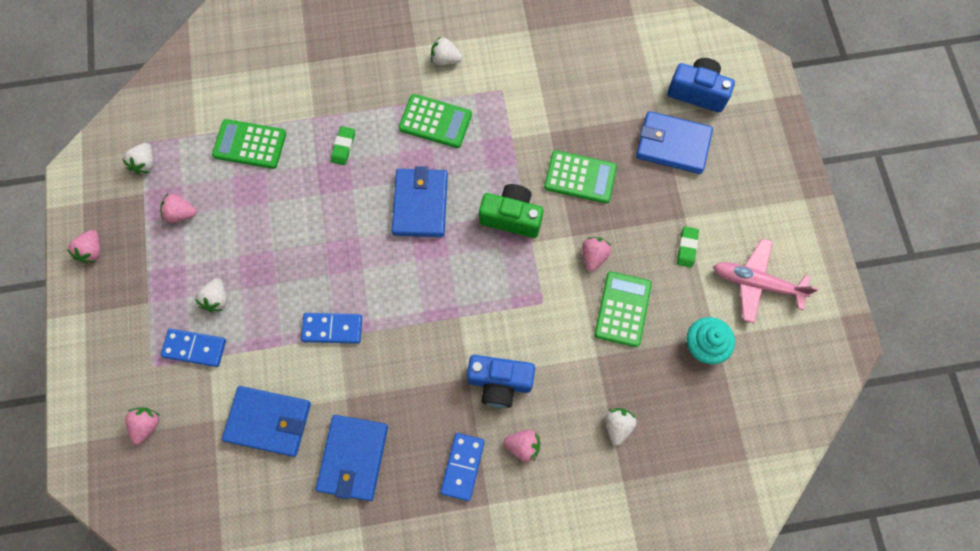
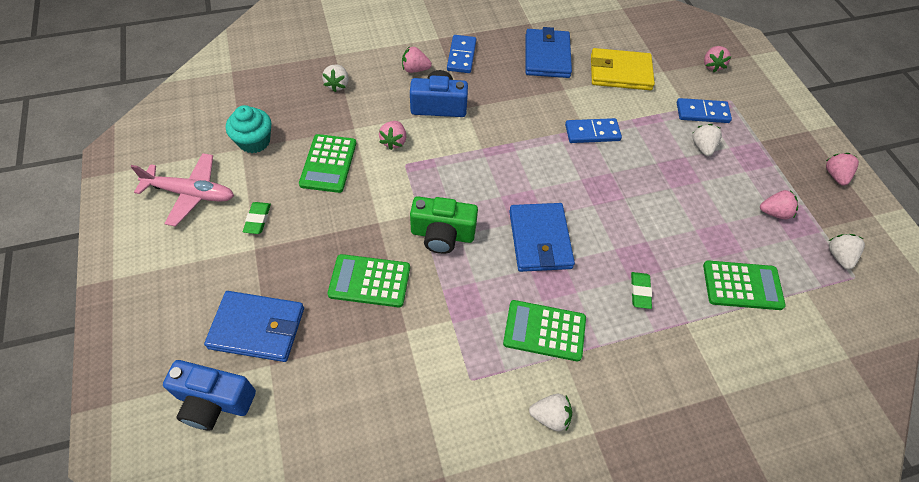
camera: 170 degrees right, 15 degrees down
blue wallet [222,386,311,457] -> yellow wallet [591,48,655,90]
pink strawberry [582,237,611,271] -> pink strawberry moved to [379,121,406,150]

